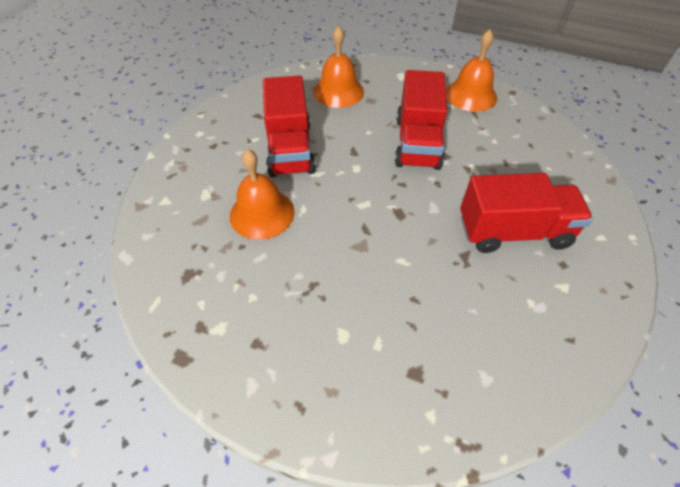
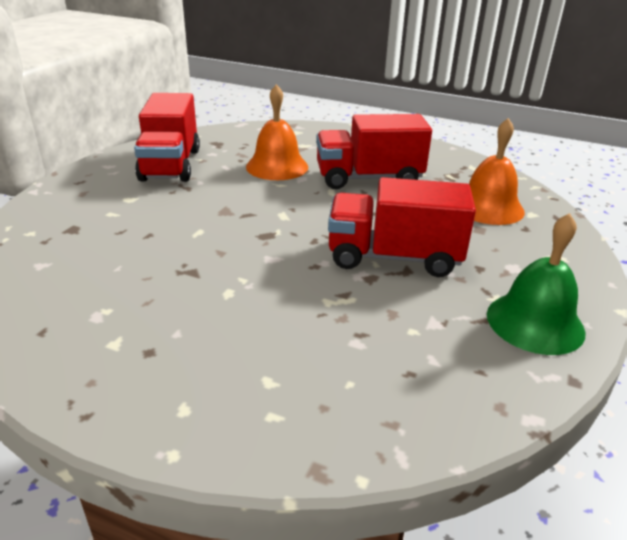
camera: 90 degrees right, 20 degrees down
orange bell [446,29,497,112] -> green bell [487,213,585,355]
red truck [460,173,593,253] -> red truck moved to [134,93,200,182]

